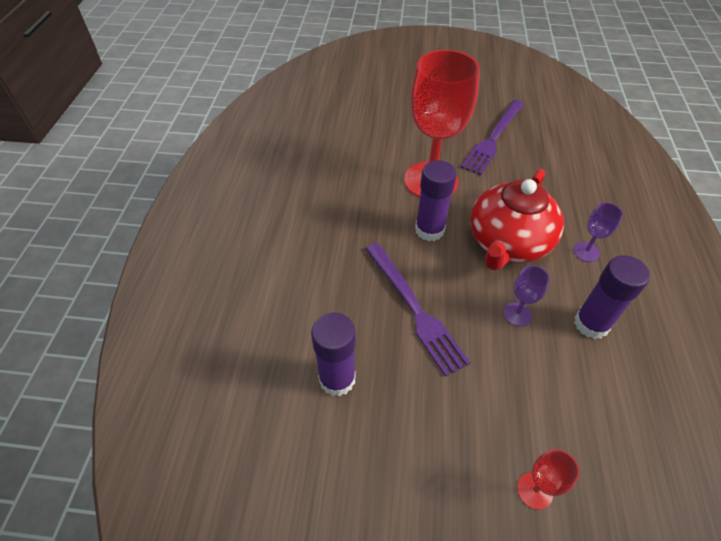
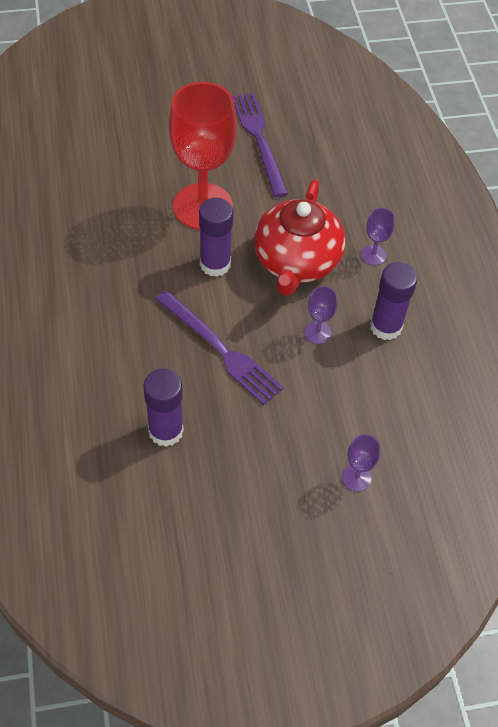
camera: 20 degrees left, 5 degrees up
purple fork [461,100,524,175] -> purple fork turned 150 degrees clockwise [232,93,288,197]
red goblet [517,449,579,510] -> purple goblet [342,434,380,492]

